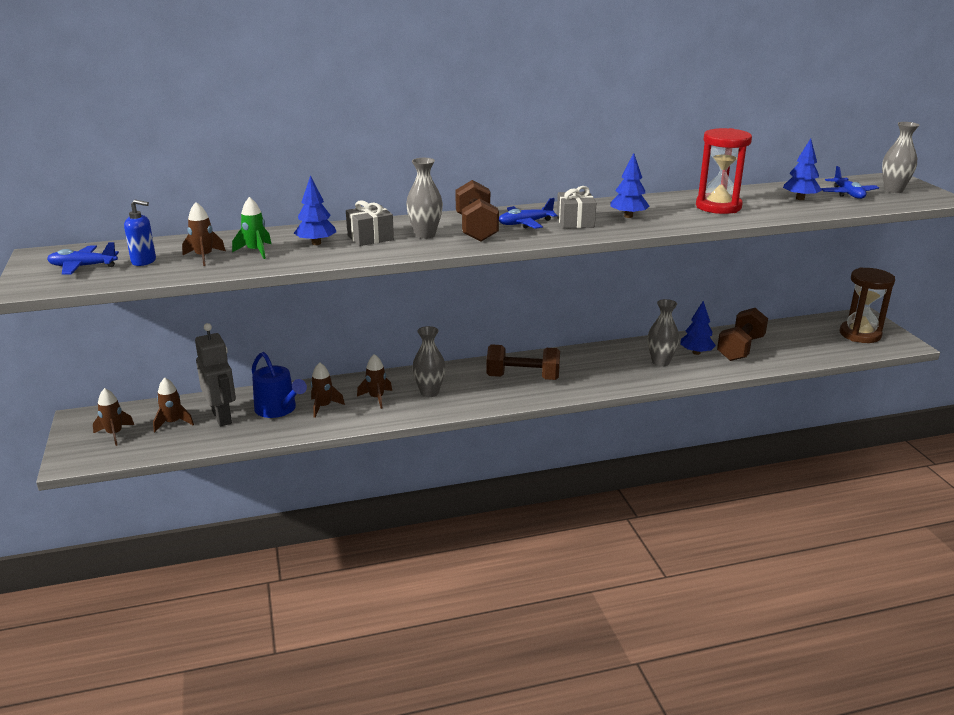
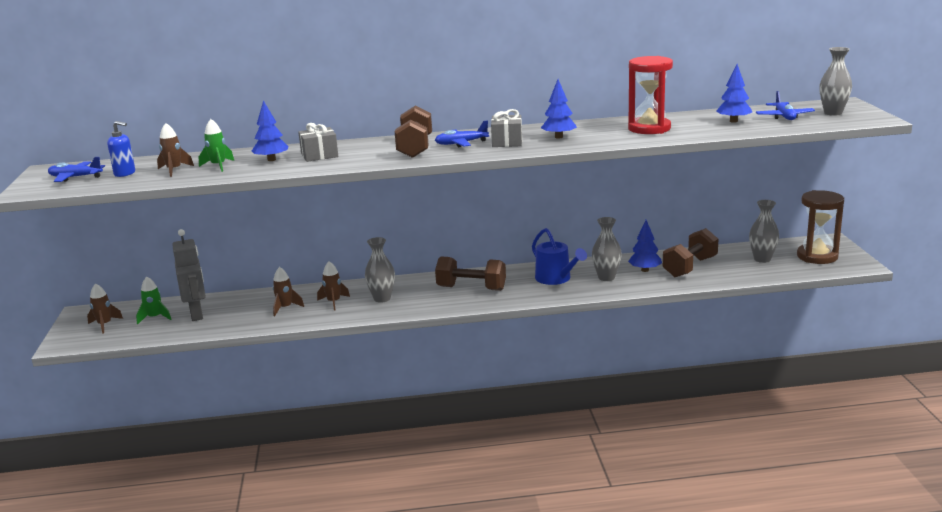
camera: 10 degrees right, 5 degrees down
brown rocket [153,378,194,432] -> green rocket [136,276,172,325]
blue watering can [252,352,307,418] -> blue watering can moved to [532,228,587,285]
grey vase [406,158,443,239] -> grey vase moved to [749,200,779,263]

